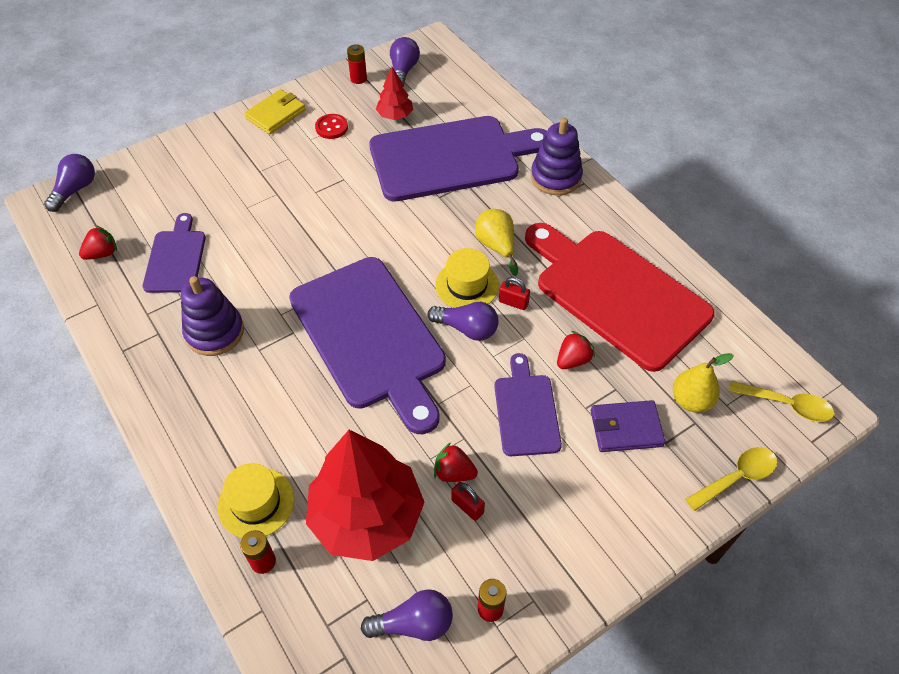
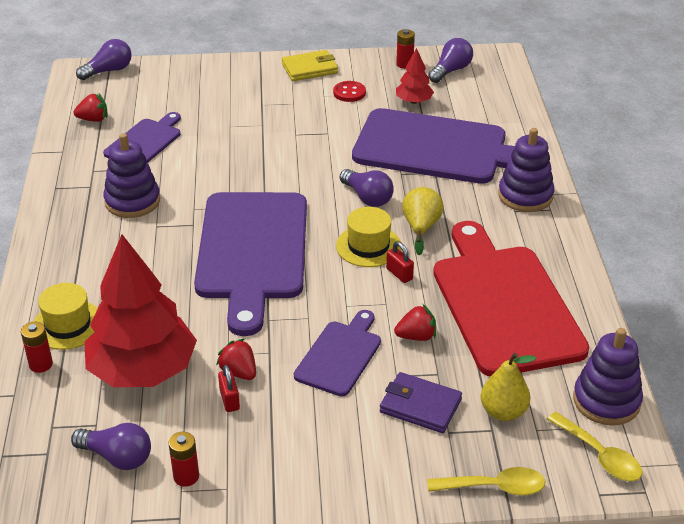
camera: 30 degrees right, 15 degrees down
purple light bulb [428,302,499,341] -> purple light bulb moved to [340,169,394,207]
none -> purple stacking toy [573,328,643,425]

